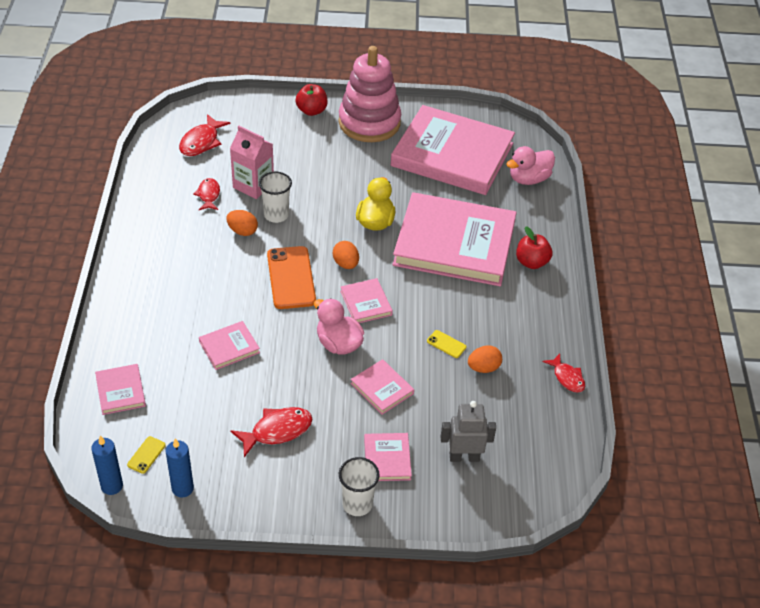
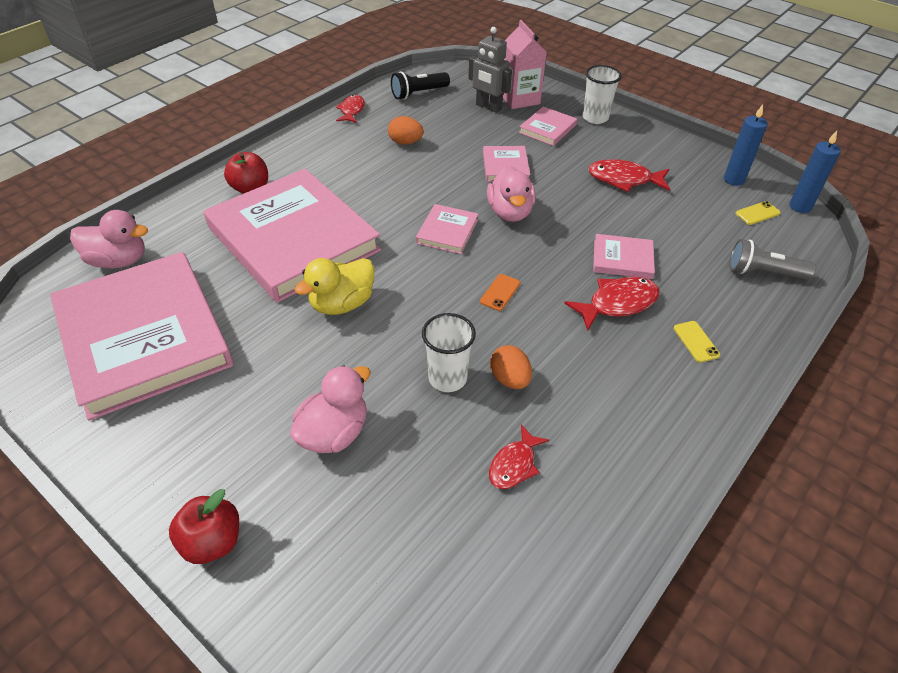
camera: 140 degrees left, 0 degrees up
pink book [95,364,146,415] -> grey flashlight [729,239,816,280]
red fish [179,114,230,156] -> red fish moved to [564,277,659,331]
pink carton [230,126,274,199] -> pink carton moved to [503,20,547,109]
orange phone [267,246,316,309] -> orange phone [480,274,520,311], size x0.45
orange egg [333,241,359,269] -> none
pink stacking toy [339,46,401,142] -> none
yellow phone [427,330,466,358] -> yellow phone moved to [674,321,720,363]
none -> pink duck [290,365,371,453]
none -> black flashlight [391,71,450,100]

